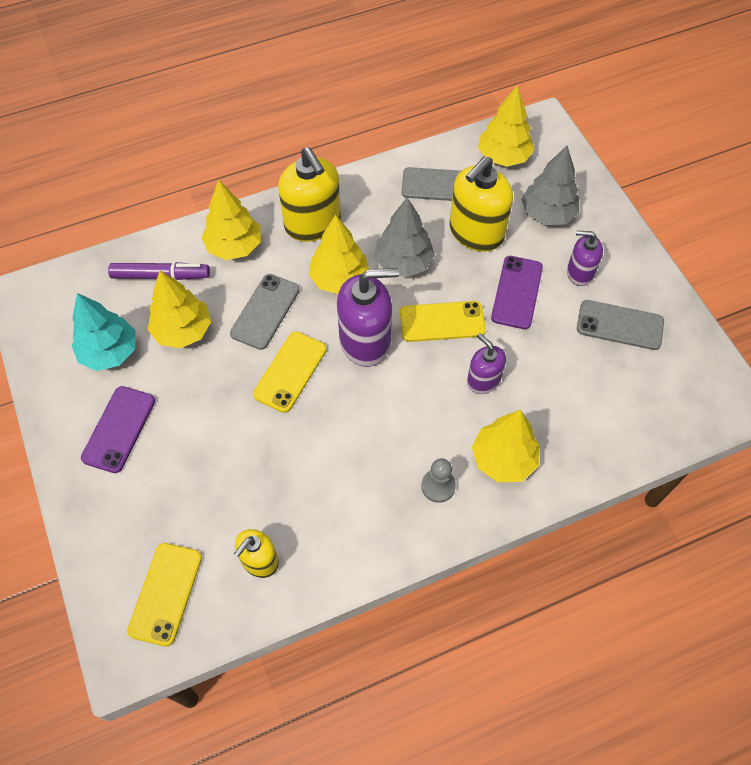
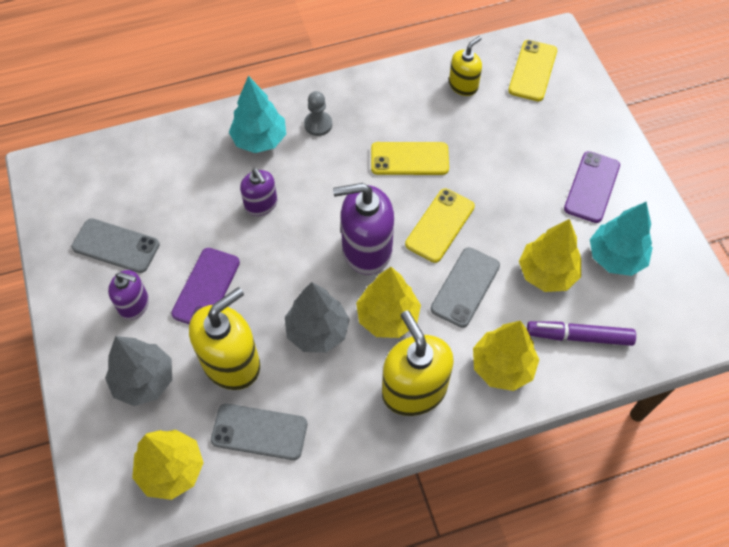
camera: 175 degrees left, 0 degrees up
yellow phone [400,301,486,342] -> yellow phone moved to [371,142,449,175]
yellow tree [472,410,540,483] -> turquoise tree [229,76,286,153]

